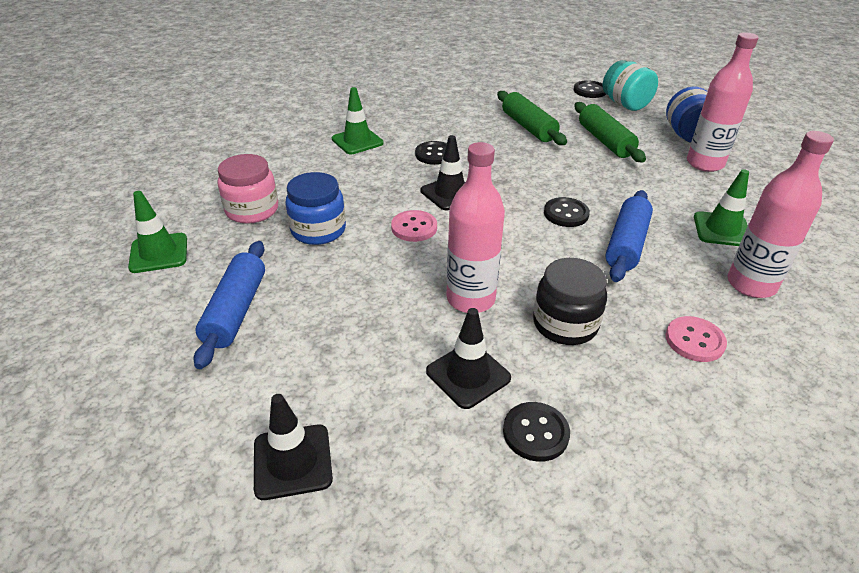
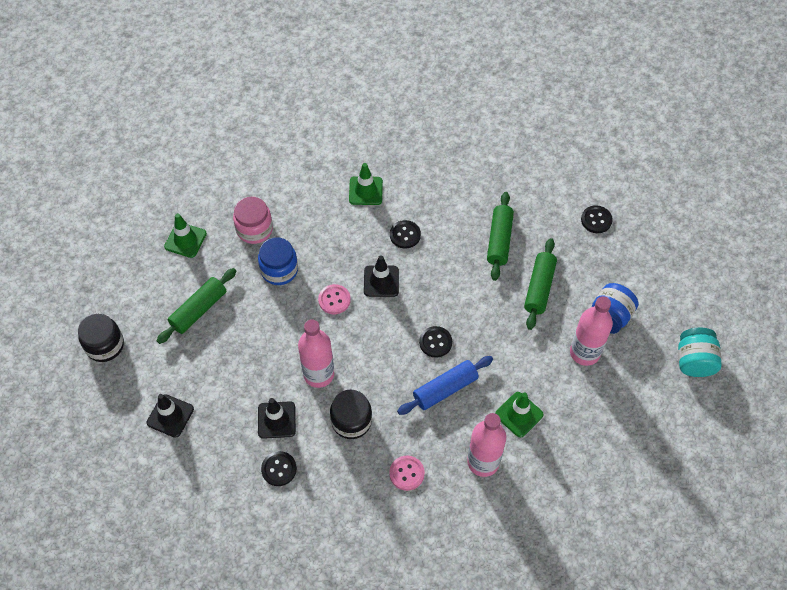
camera: 35 degrees right, 20 degrees up
blue rolling pin [194,241,265,369] -> green rolling pin [157,268,236,344]
turquoise jar [603,60,658,111] -> turquoise jar moved to [678,328,722,377]
none -> black jar [78,313,124,362]

